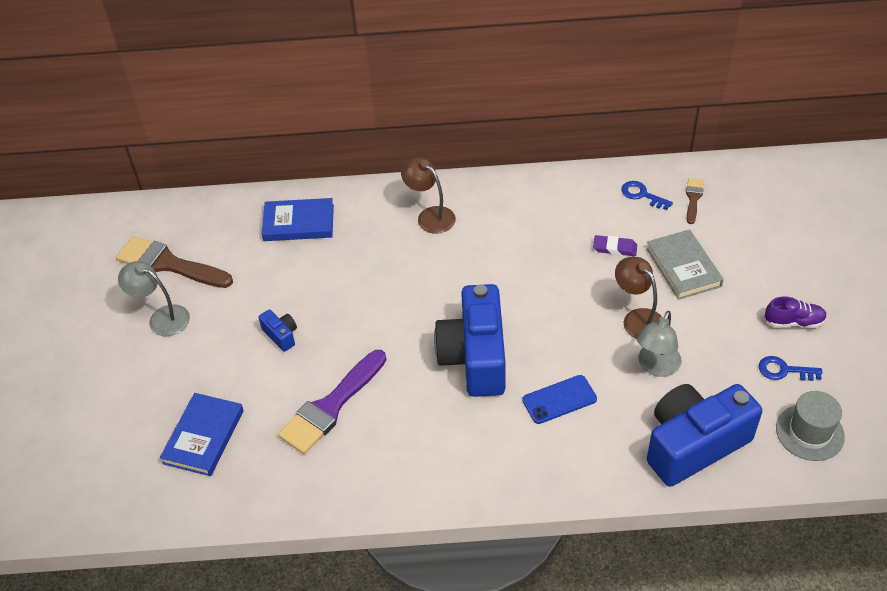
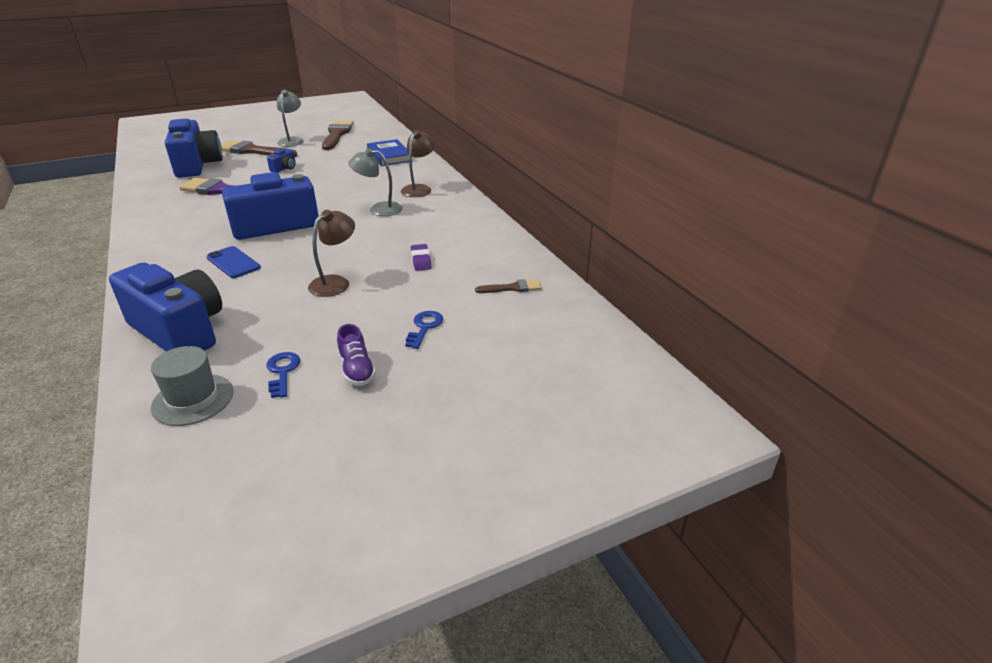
camera: 65 degrees right, 15 degrees down
blue book [160,393,244,476] -> blue camera [165,119,223,178]
blue key [621,181,673,210] -> blue key moved to [405,311,443,349]
grey lamp [637,311,681,377] -> grey lamp moved to [348,148,403,216]
grey book [646,229,724,300] -> none
none -> brown brush [221,140,297,157]

